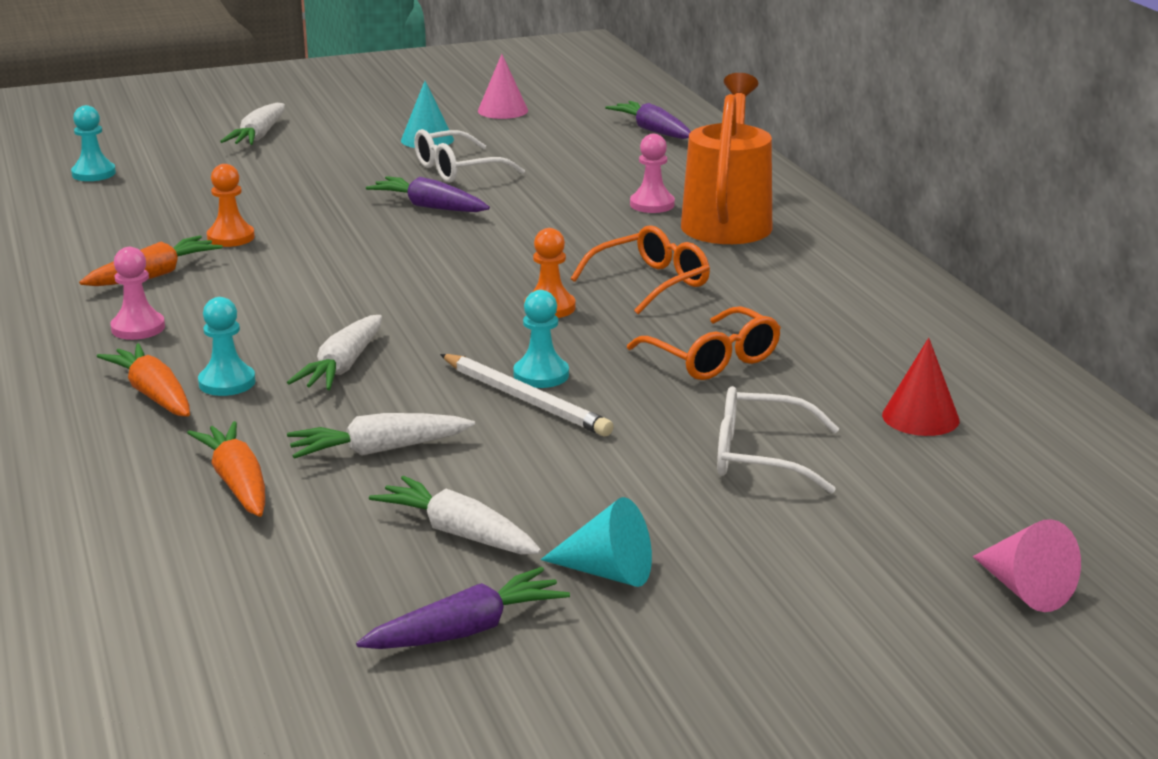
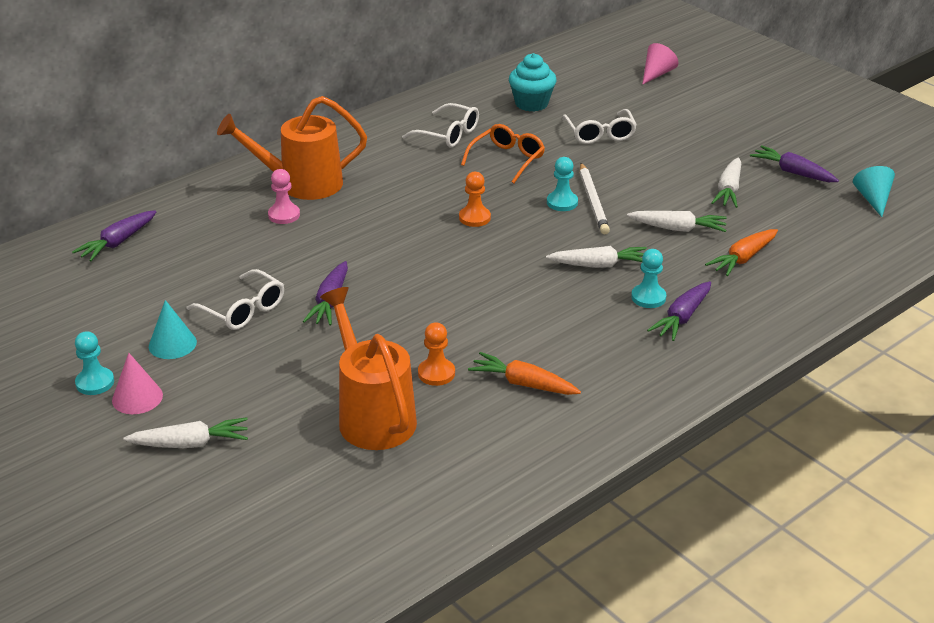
camera: 110 degrees left, 10 degrees up
turquoise pawn [71,105,116,181] -> turquoise pawn moved to [75,331,114,395]
orange carrot [97,343,190,417] -> purple carrot [647,281,711,341]
pink pawn [110,247,165,340] -> none
white carrot [287,413,475,459] -> white carrot turned 45 degrees counterclockwise [627,211,727,232]
white pencil [440,354,614,436] -> white pencil turned 150 degrees clockwise [580,163,610,234]
pink cone [478,54,528,119] -> pink cone moved to [112,353,163,414]
turquoise cone [541,497,652,587] -> turquoise cone moved to [853,166,895,217]
orange glasses [571,225,710,314] -> none
red cone [882,338,960,436] -> turquoise cupcake [509,53,556,112]
none -> orange watering can [320,287,417,450]
none -> white glasses [402,103,479,147]

